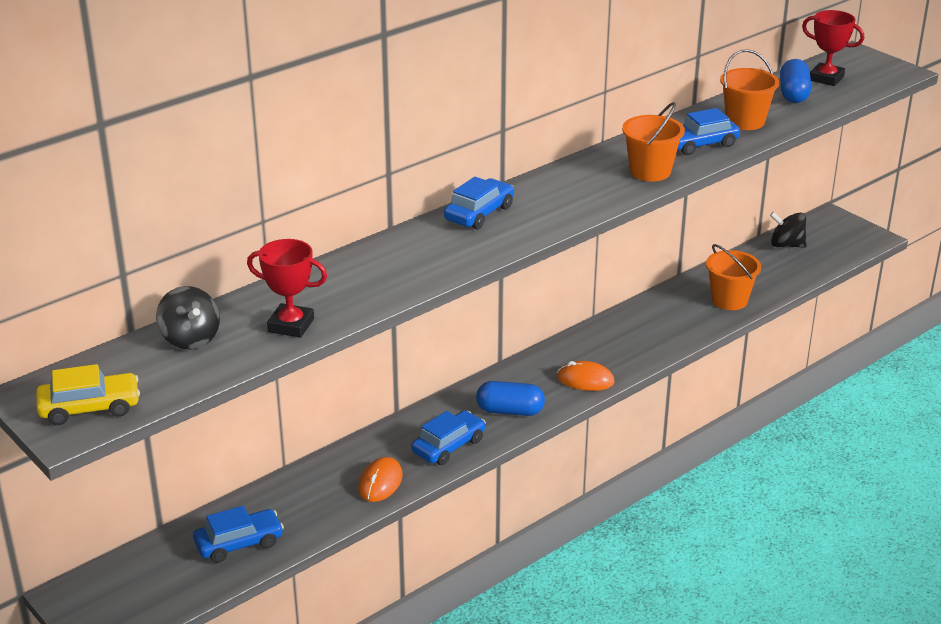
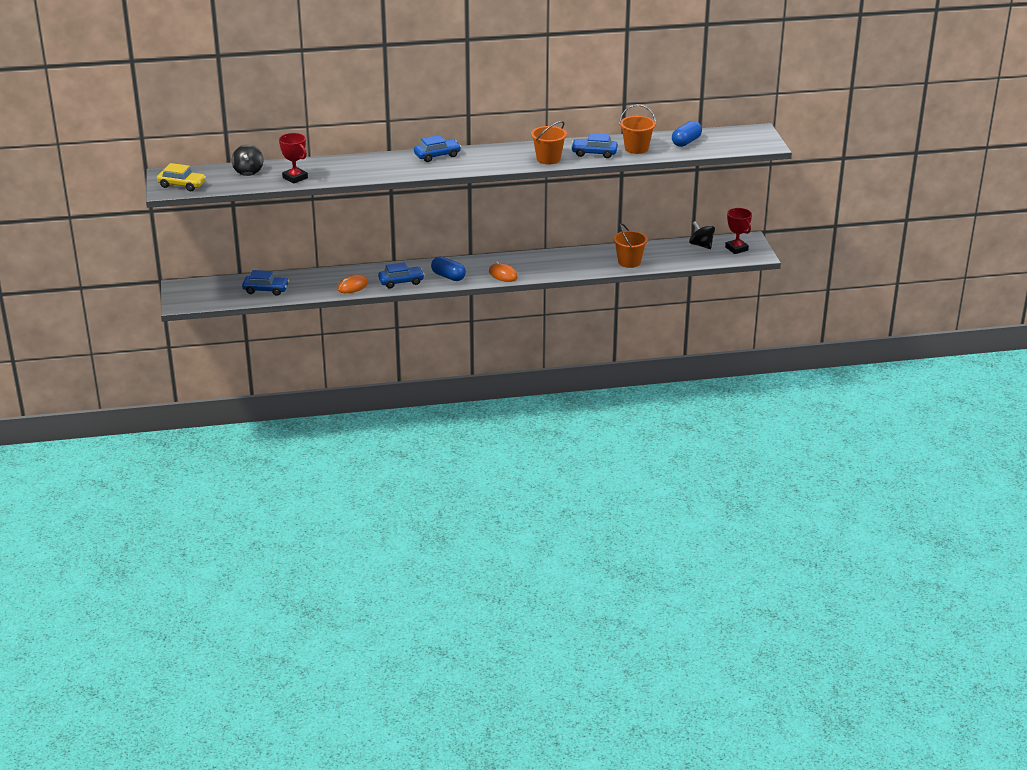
camera: 30 degrees right, 0 degrees up
red trophy [802,10,864,86] -> red trophy moved to [725,208,752,254]

